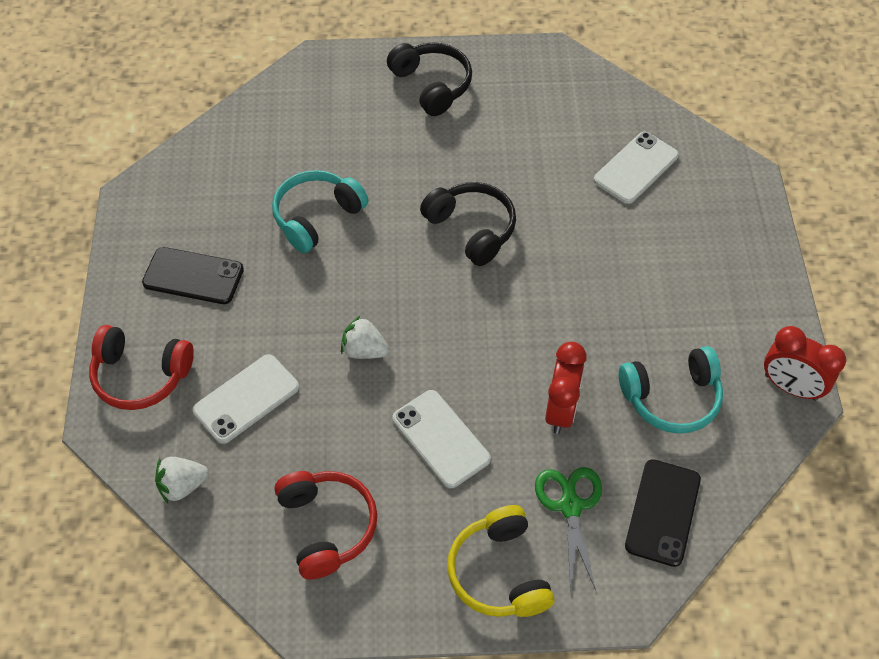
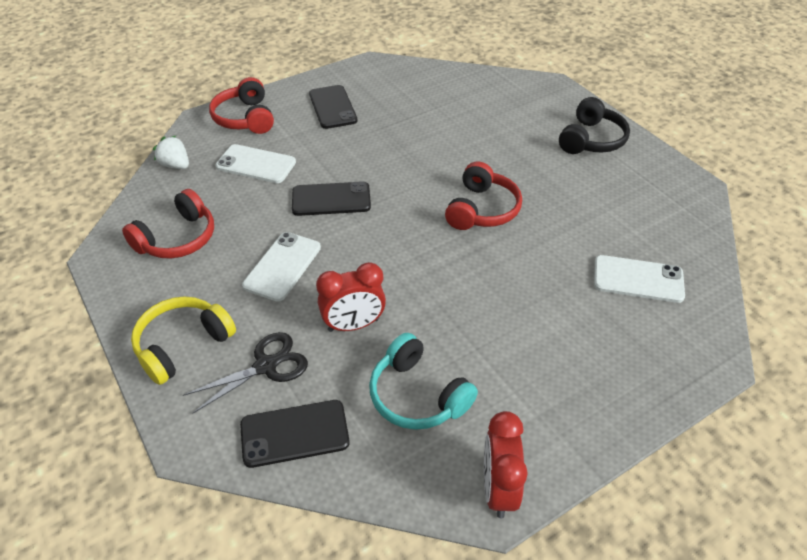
camera: 60 degrees right, 10 degrees down
turquoise headphones [272,170,368,253] -> none
white strawberry [341,315,389,359] -> black phone [292,181,371,216]
black headphones [420,182,516,266] -> red headphones [445,161,522,230]
green scissors [535,467,602,592] -> black scissors [183,332,308,413]

